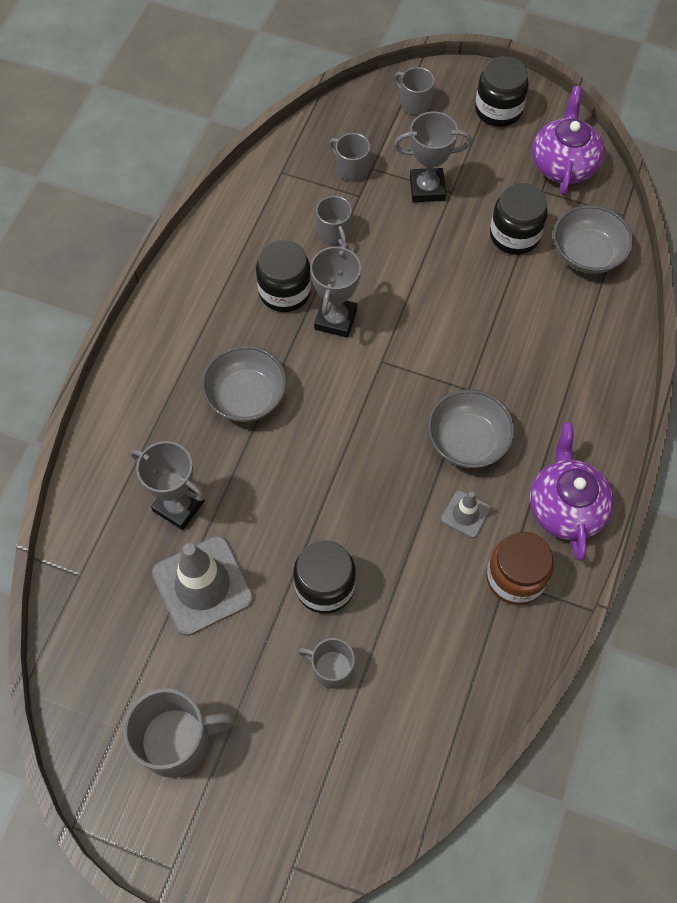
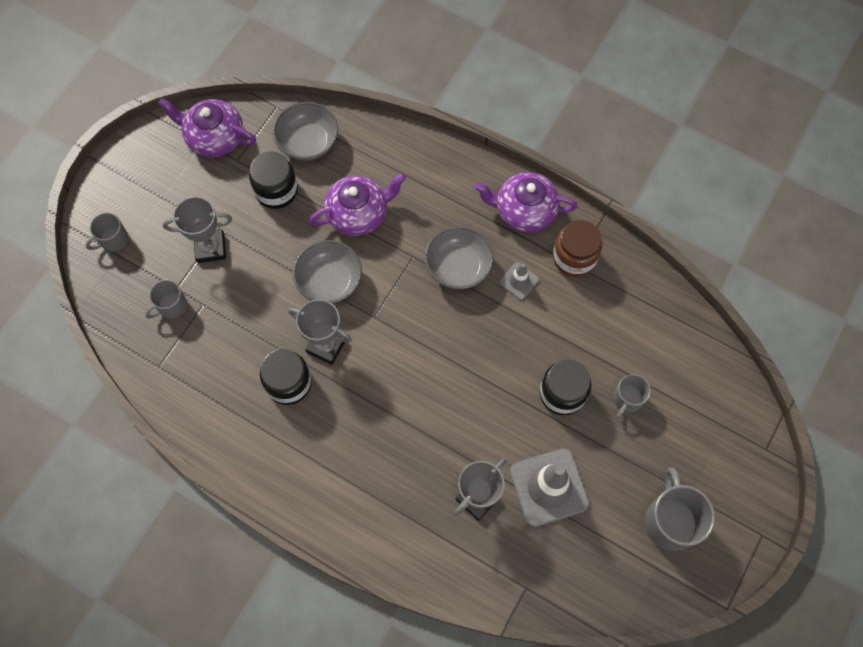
camera: 80 degrees left, 5 degrees up
grey bowl [202,346,287,422] -> grey bowl moved to [293,240,362,304]
grey mug [316,196,352,247] -> none
grey trophy [394,111,472,202] -> grey trophy turned 75 degrees clockwise [163,196,232,263]
black jar [475,56,529,127] -> none
none -> purple teapot [309,173,406,236]

